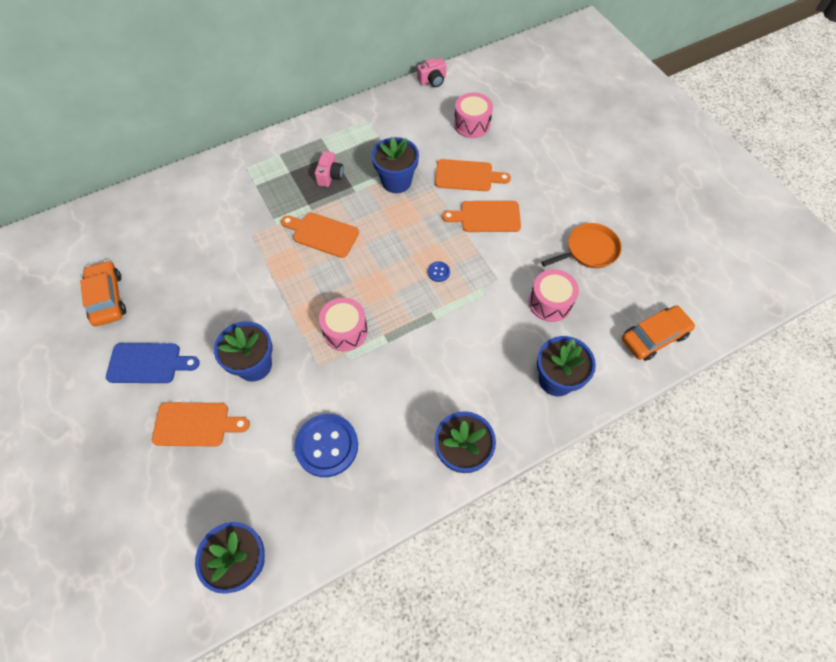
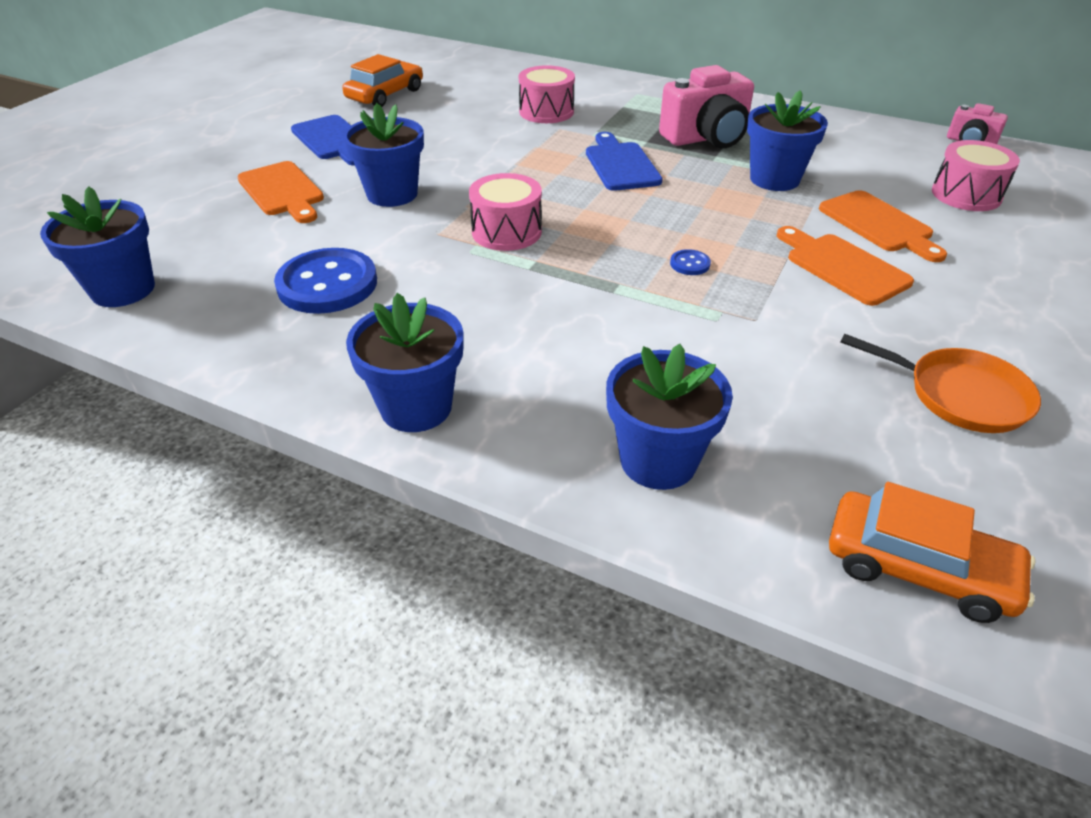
camera: 55 degrees right, 20 degrees down
orange cutting board [281,213,359,258] -> blue cutting board [586,132,663,191]
pink camera [315,151,344,187] -> pink camera [659,65,754,148], size x1.85
pink drum [529,269,579,322] -> pink drum moved to [519,65,575,123]

